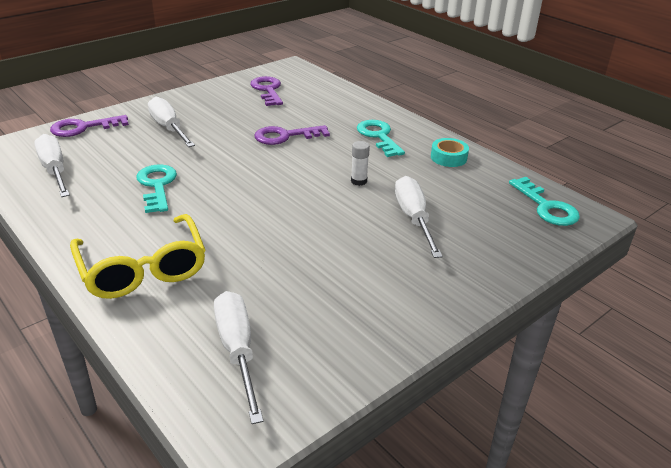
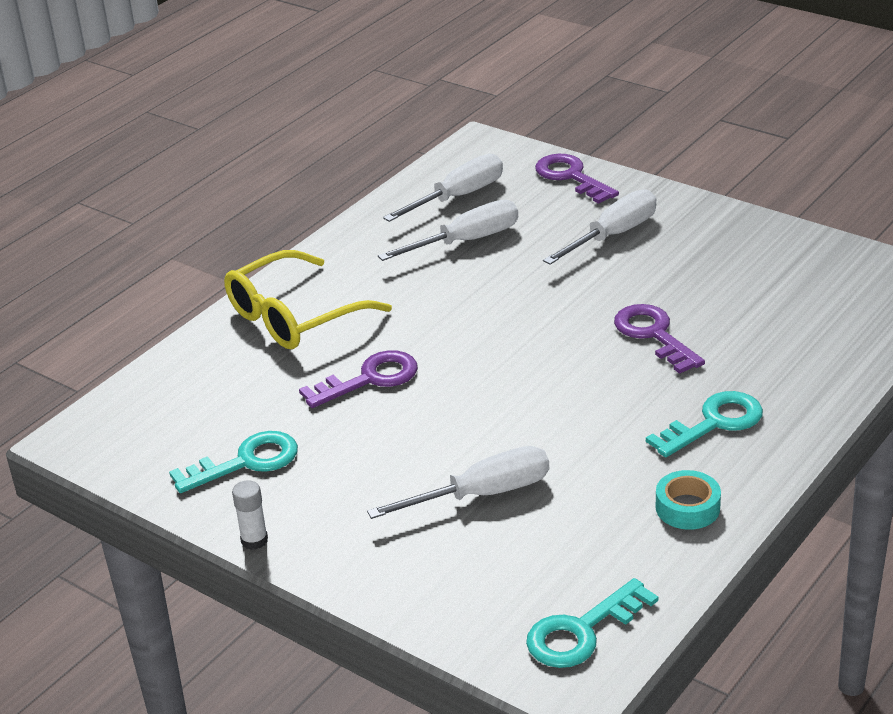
camera: 80 degrees right, 0 degrees up
turquoise key [136,164,177,213] -> turquoise key moved to [169,431,298,493]
white screwdriver [214,291,263,424] -> white screwdriver moved to [378,200,518,261]
purple key [250,76,283,106] -> purple key moved to [299,350,418,408]
white glue stick [351,141,370,186] -> white glue stick moved to [232,480,268,550]

